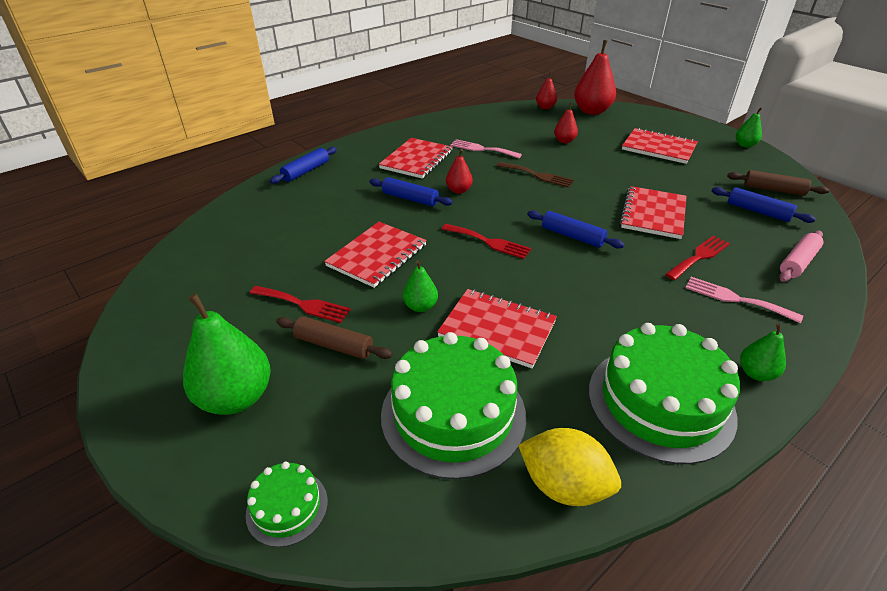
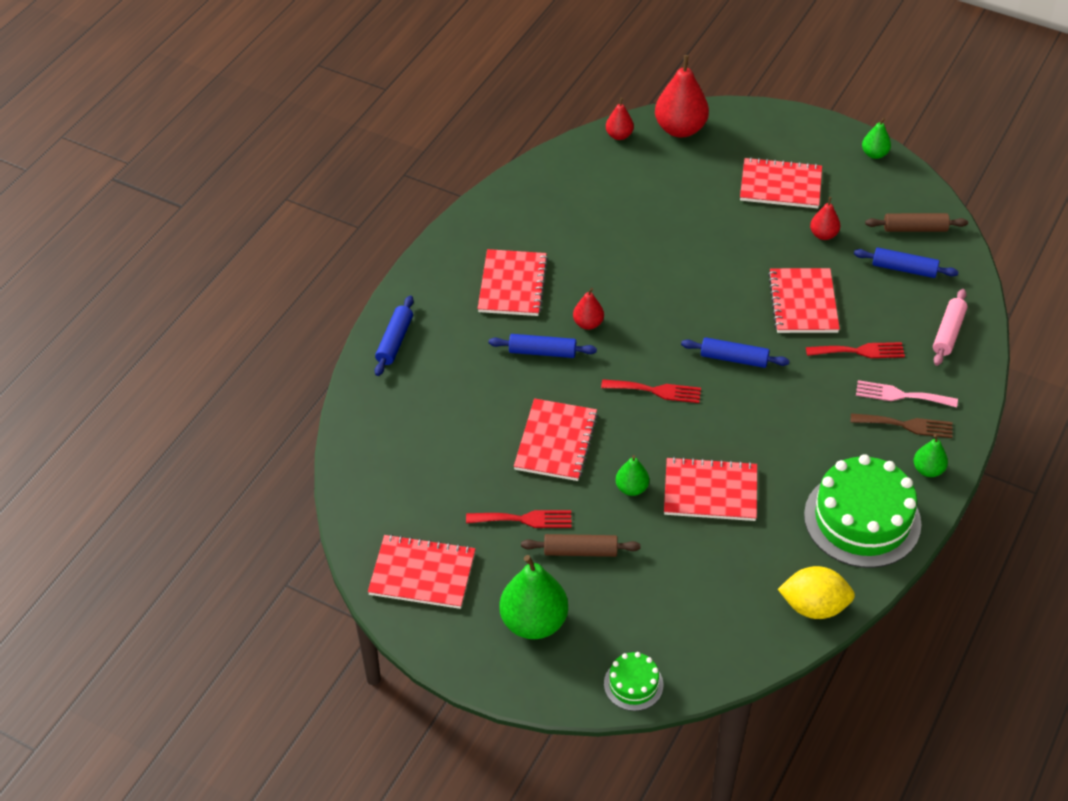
camera: 20 degrees left, 10 degrees up
green cake [381,332,526,479] -> none
pink fork [450,139,522,158] -> none
brown fork [497,162,574,188] -> brown fork moved to [850,413,953,438]
red pear [554,103,578,143] -> red pear moved to [810,197,840,240]
red fork [665,236,730,280] -> red fork turned 60 degrees clockwise [806,342,905,358]
none -> red notebook [368,534,475,609]

